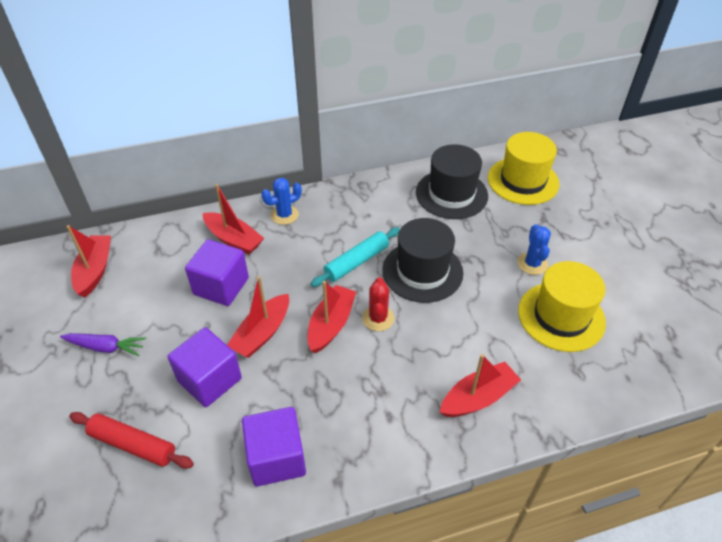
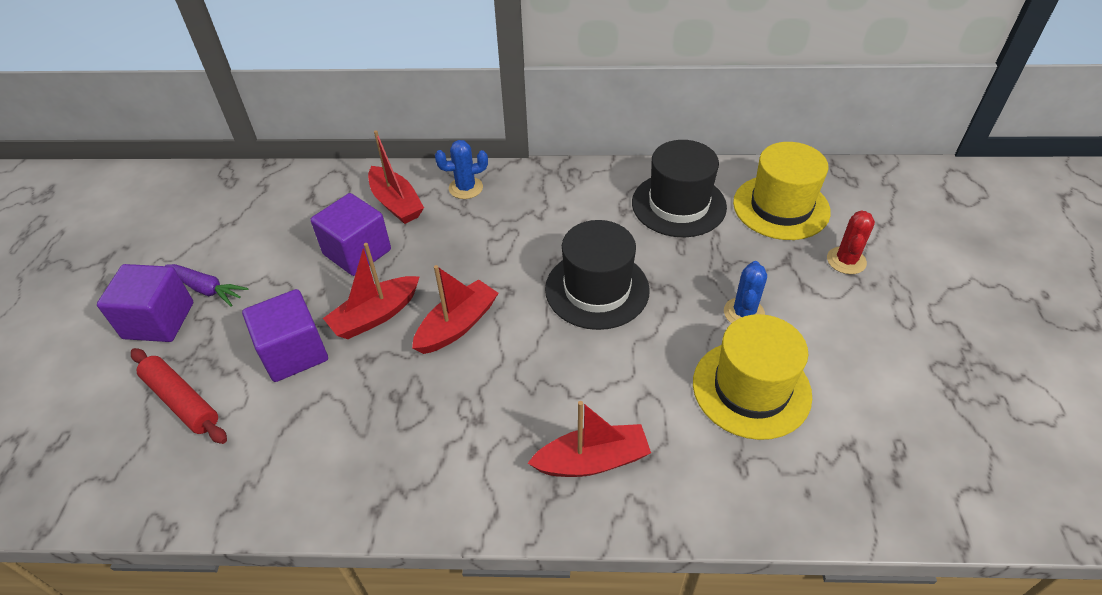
camera: 20 degrees right, 0 degrees up
red boat [66,225,111,297] -> none
purple cube [242,407,306,487] -> purple cube moved to [97,264,193,342]
turquoise rolling pin [311,227,400,287] -> none
red cactus [362,277,395,331] -> red cactus moved to [827,210,875,274]

